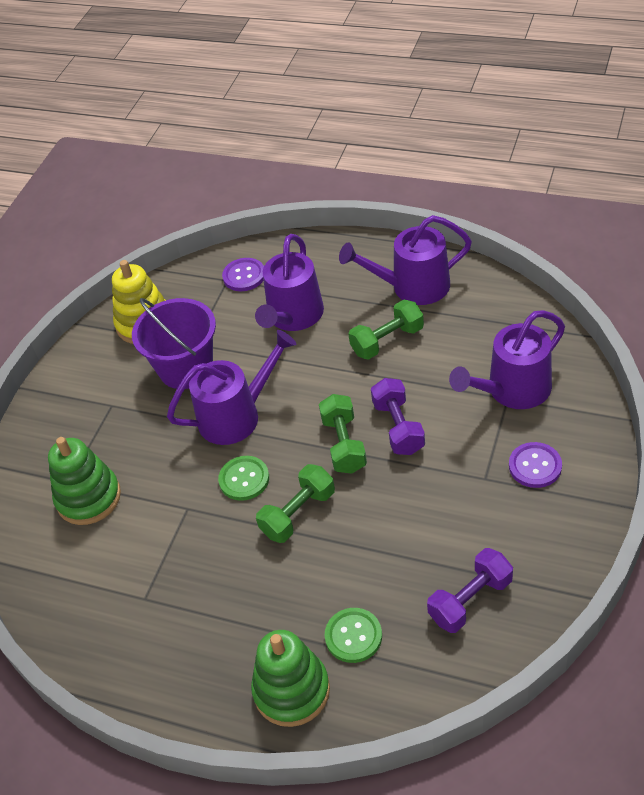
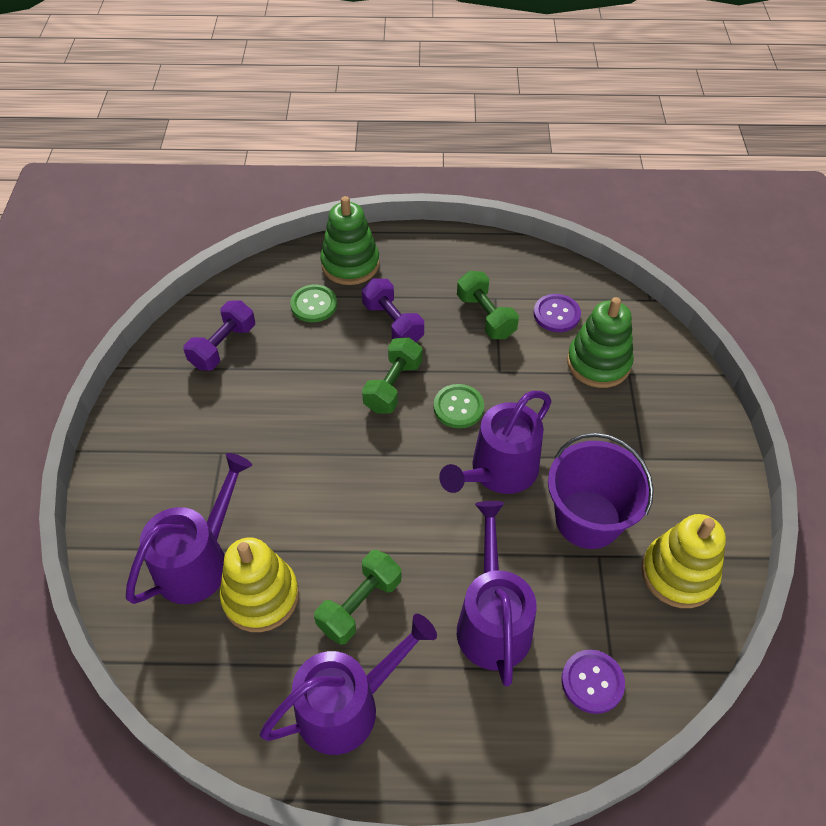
camera: 155 degrees right, 5 degrees up
green dumbbell [319,394,367,474] -> green dumbbell moved to [457,271,519,339]
purple dumbbell [371,378,425,455] -> purple dumbbell moved to [362,279,424,342]
purple button [509,442,562,488] -> purple button moved to [534,294,581,332]
none -> yellow stacking toy [219,537,299,632]

